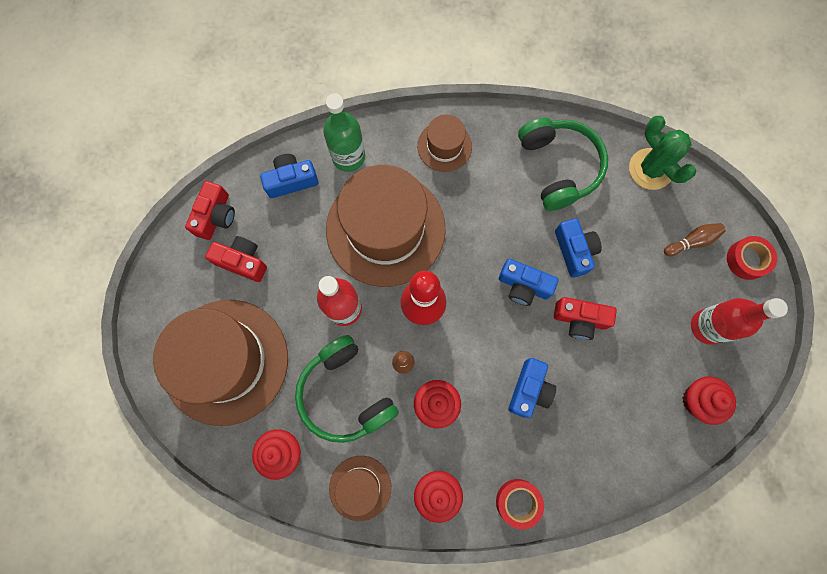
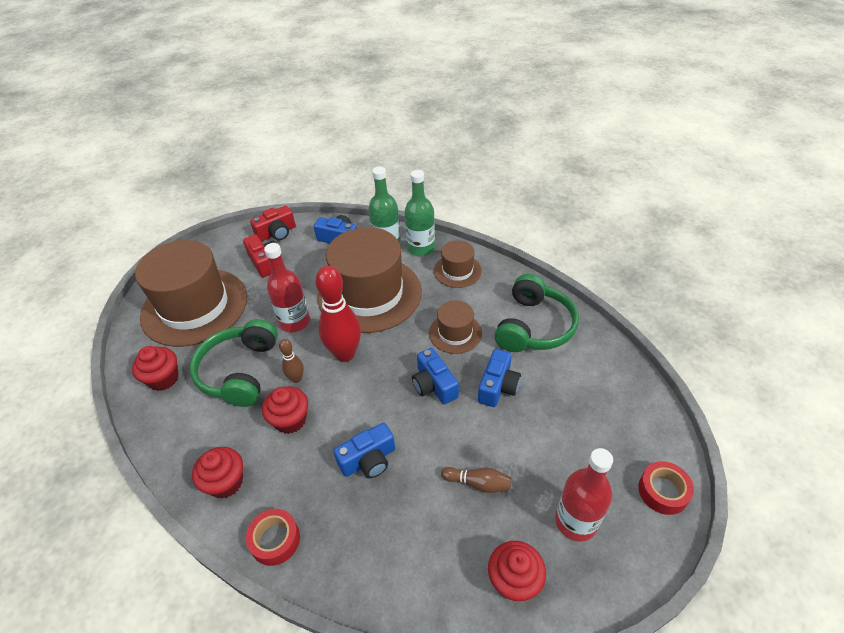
camera: 40 degrees right, 30 degrees down
brown hat [329,456,391,521] -> brown hat moved to [429,300,482,354]
red camera [554,297,617,340] -> none
green cactus [629,116,696,190] -> none
brown bowling pin [664,223,726,256] -> brown bowling pin moved to [441,467,512,493]
none -> green bottle [404,170,435,256]

